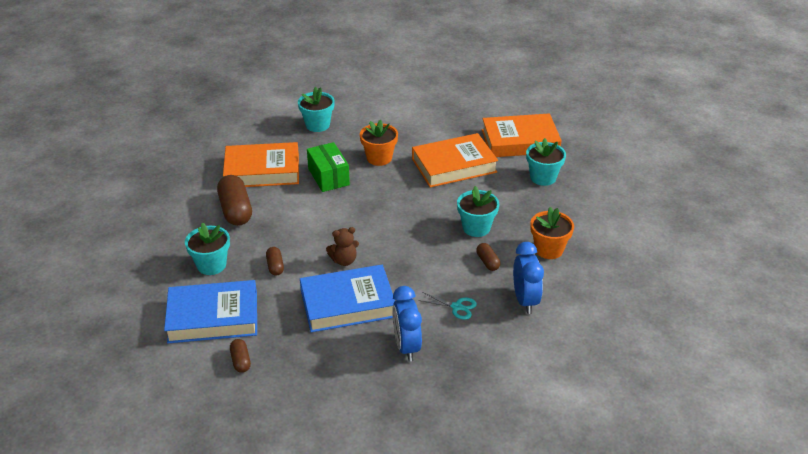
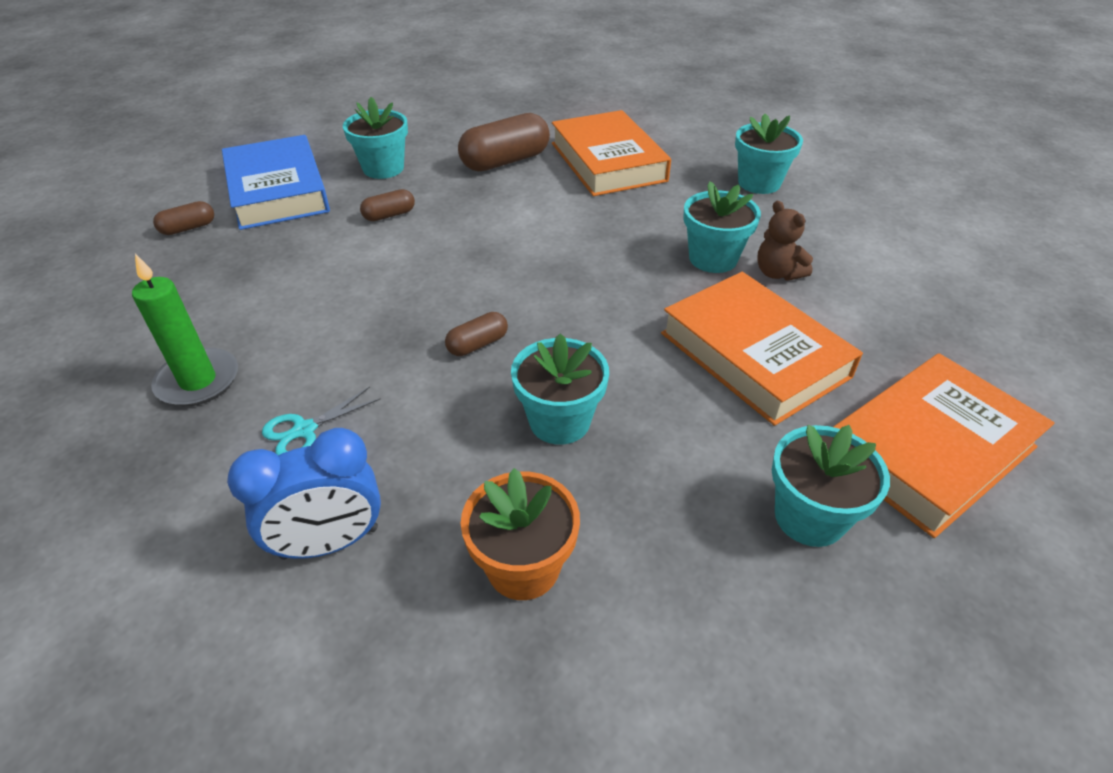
camera: 75 degrees right, 5 degrees up
blue book [300,265,395,332] -> none
green box [307,142,350,192] -> none
brown teddy bear [326,227,359,266] -> brown teddy bear moved to [757,201,813,281]
orange flower pot [360,119,398,166] -> turquoise flower pot [683,182,761,273]
blue clock [392,286,422,362] -> green candle [132,254,238,406]
turquoise scissors [418,292,477,320] -> turquoise scissors turned 45 degrees clockwise [262,387,381,455]
brown capsule [476,243,500,271] -> brown capsule moved to [445,312,508,356]
orange book [482,113,562,157] -> orange book turned 75 degrees clockwise [833,353,1055,538]

